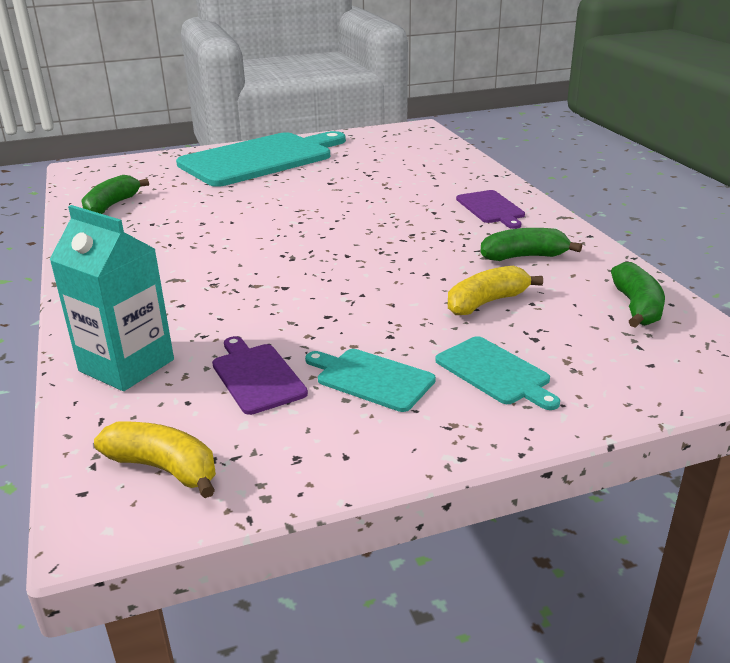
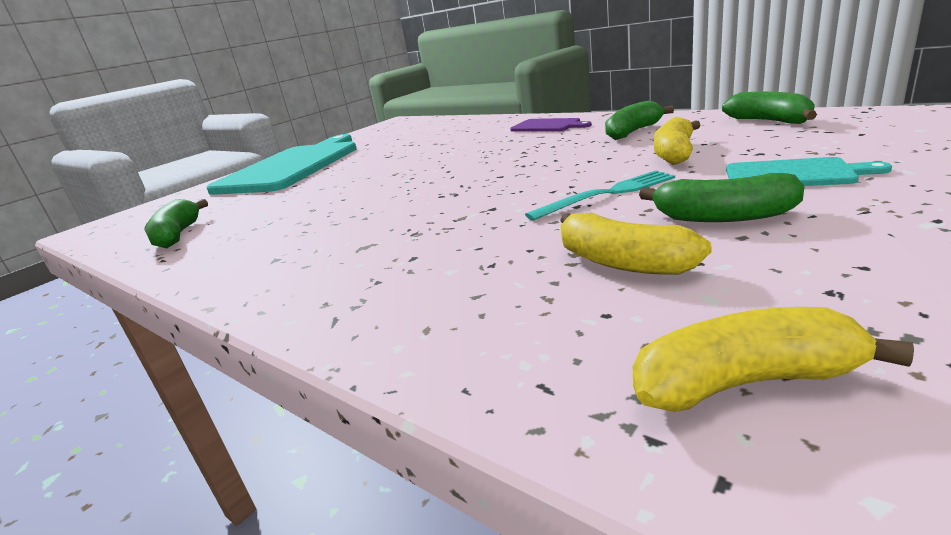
camera: 30 degrees left, 5 degrees down
turquoise carton [49,205,174,391] -> none
purple cutting board [212,336,308,415] -> yellow banana [560,213,712,275]
turquoise cutting board [305,349,436,412] -> green banana [639,173,805,222]
none -> turquoise fork [525,171,675,221]

